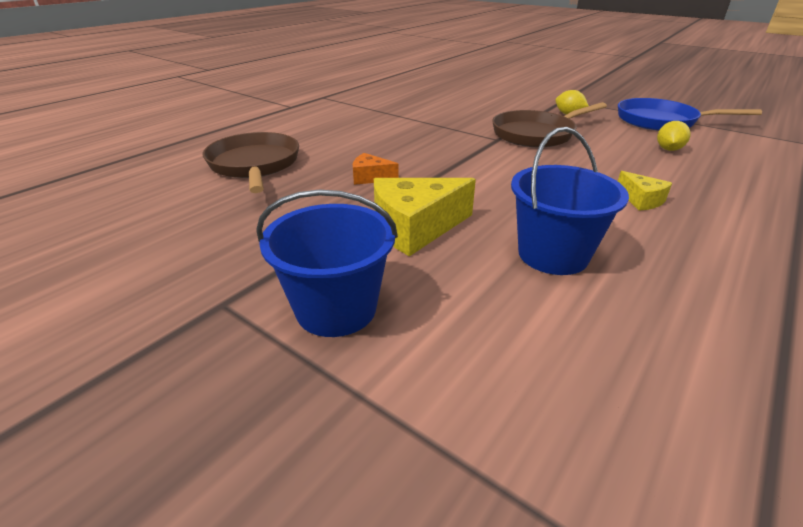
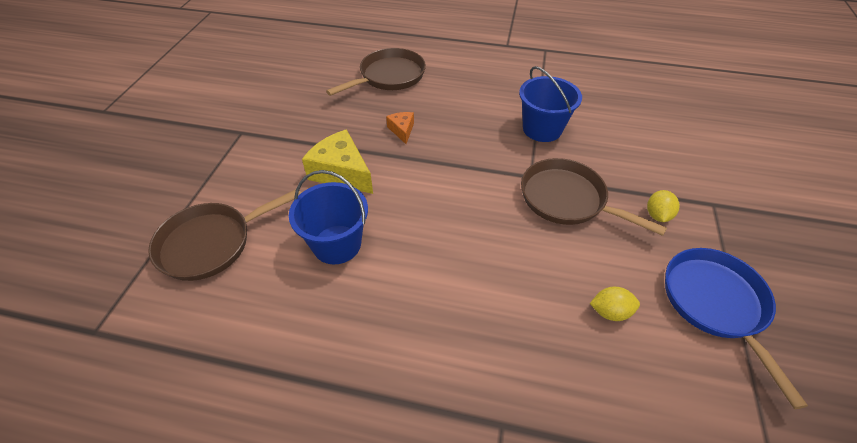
camera: 65 degrees right, 15 degrees up
blue bucket [256,190,398,337] -> blue bucket moved to [519,66,582,142]
yellow cheese [618,171,672,211] -> none
none -> brown pan [148,189,301,281]

